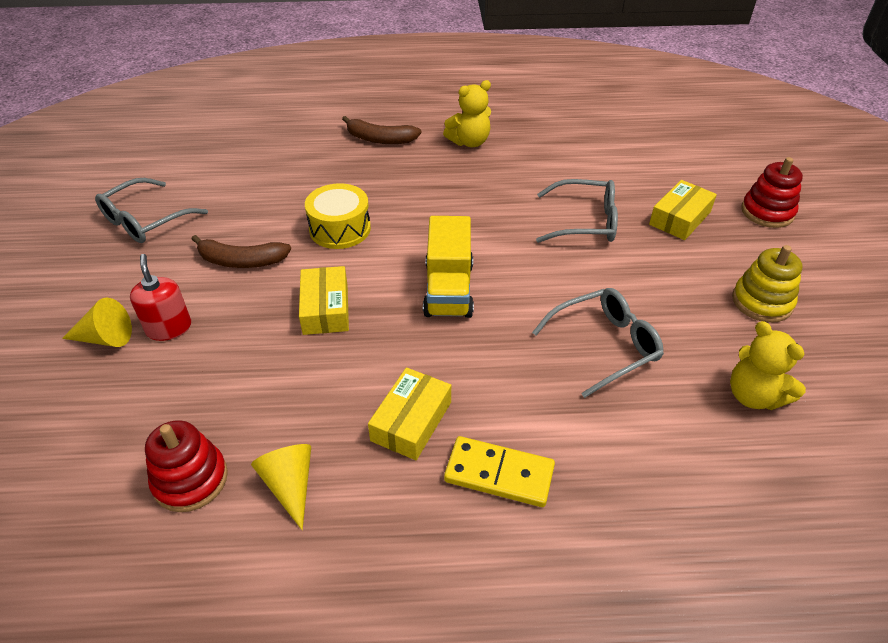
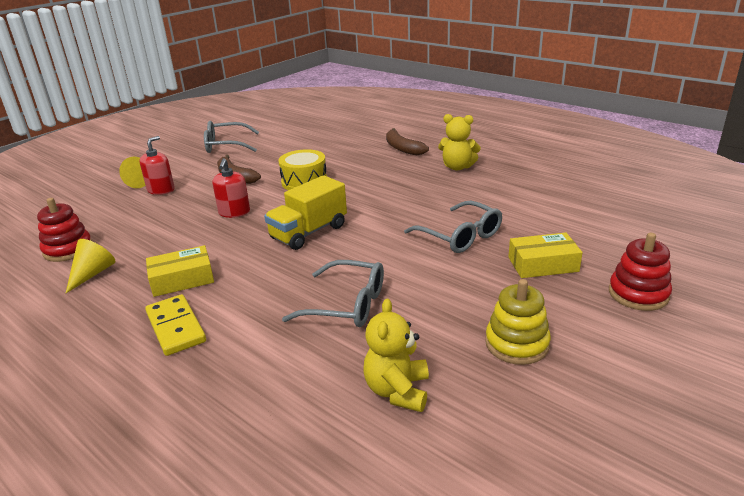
camera: 45 degrees right, 15 degrees down
yellow box [299,266,349,335] -> red soap dispenser [212,158,250,218]

